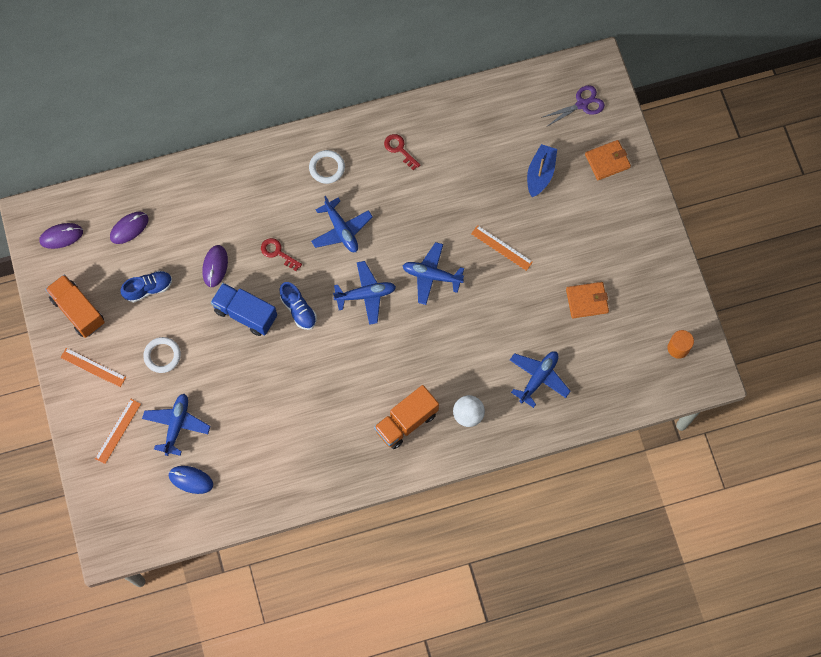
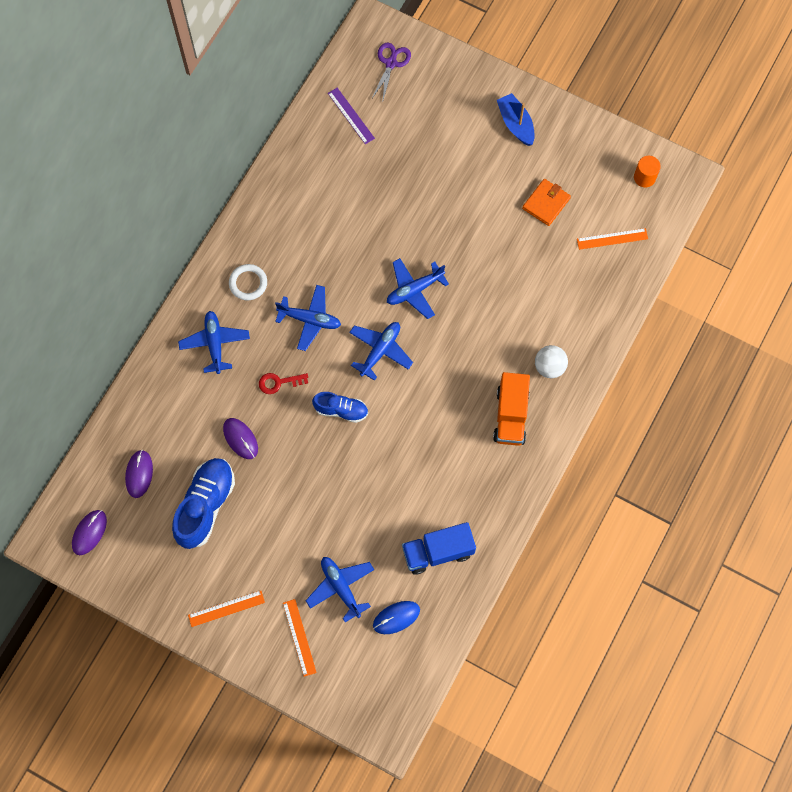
camera: 45 degrees left, 0 degrees up
orange truck [45,274,105,338] -> none
blue shoe [120,271,172,303] -> blue shoe [172,458,235,549], size x1.71
white ring [143,337,181,373] -> none
blue truck [211,283,277,336] -> blue truck moved to [402,522,476,574]
red key [384,134,420,170] -> none
orange ruler [471,225,533,271] -> orange ruler moved to [577,228,648,250]
blue plane [510,351,571,408] -> blue plane moved to [178,311,250,374]
blue boat [527,144,557,197] -> blue boat moved to [497,93,535,146]
orange wallet [585,140,631,180] -> none
none -> purple ruler [328,88,375,144]

